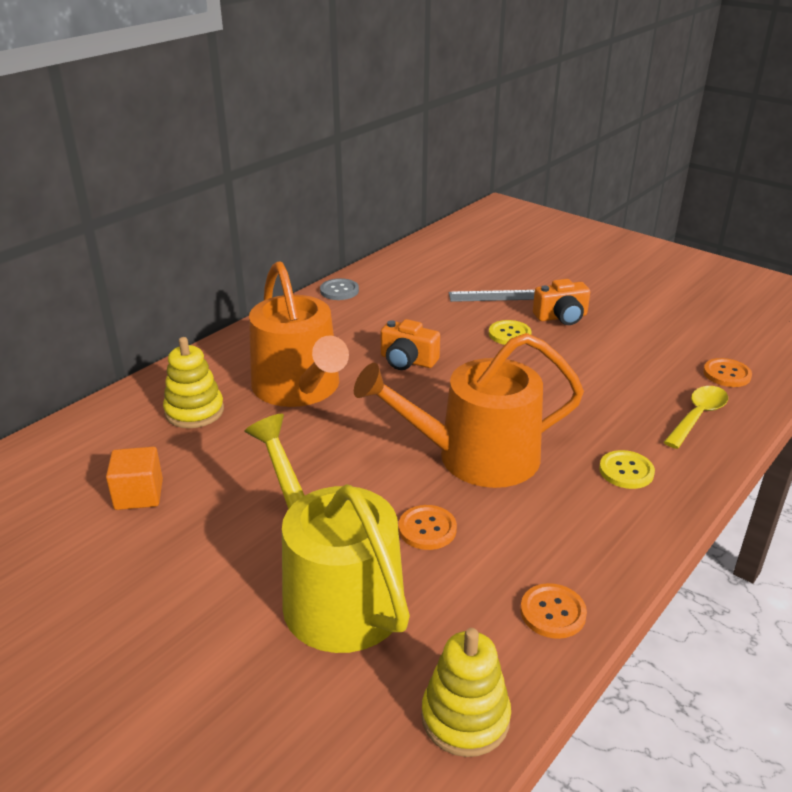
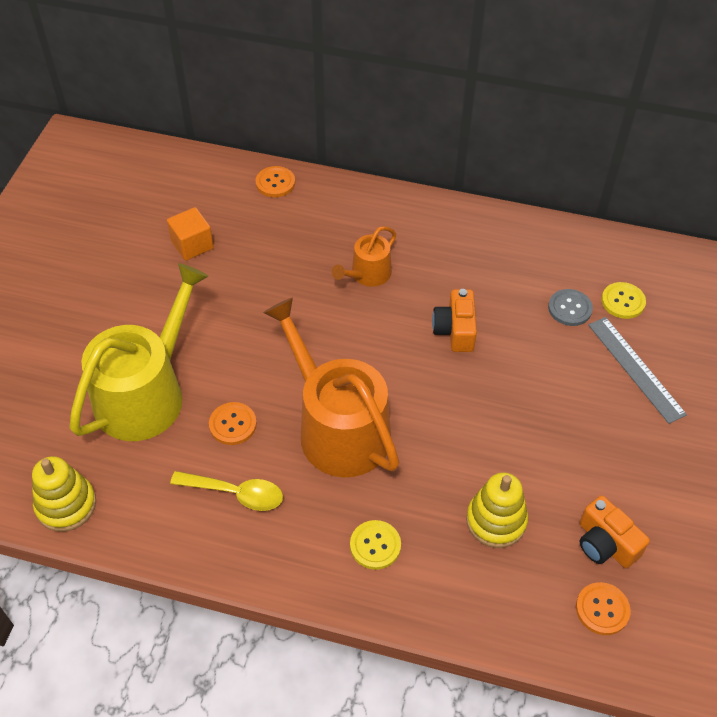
camera: 65 degrees right, 20 degrees up
yellow stacking toy [163,337,224,428] -> yellow stacking toy moved to [466,472,528,548]
orange watering can [249,261,349,407] -> orange watering can [332,226,396,287], size x0.49
grey button [320,278,359,300] -> grey button moved to [548,289,593,326]
yellow button [489,320,532,345] -> yellow button moved to [601,282,646,319]
orange button [520,583,587,639] -> orange button moved to [255,166,295,197]
orange camera [533,279,590,325] -> orange camera moved to [579,495,650,568]
yellow spoon [664,386,728,449] -> yellow spoon moved to [170,471,283,511]

